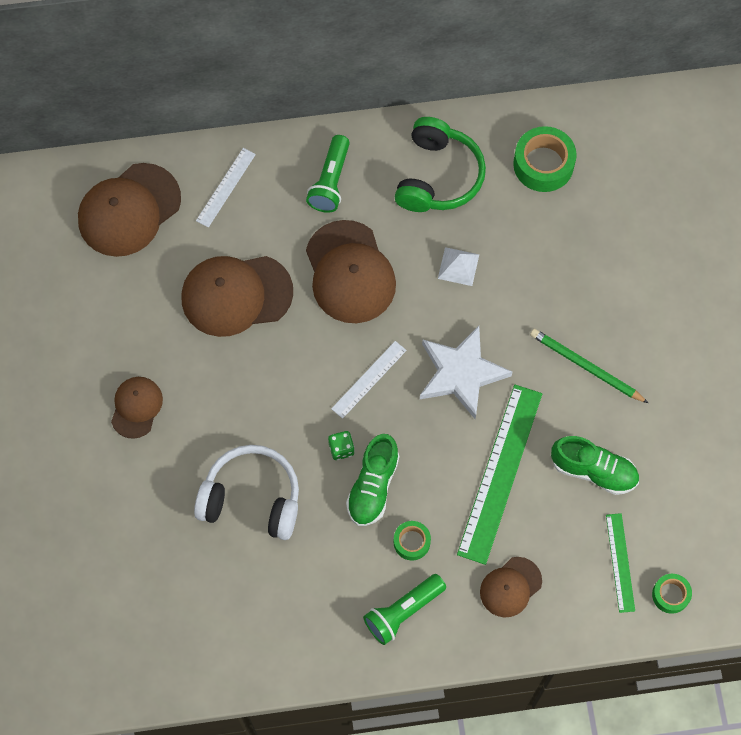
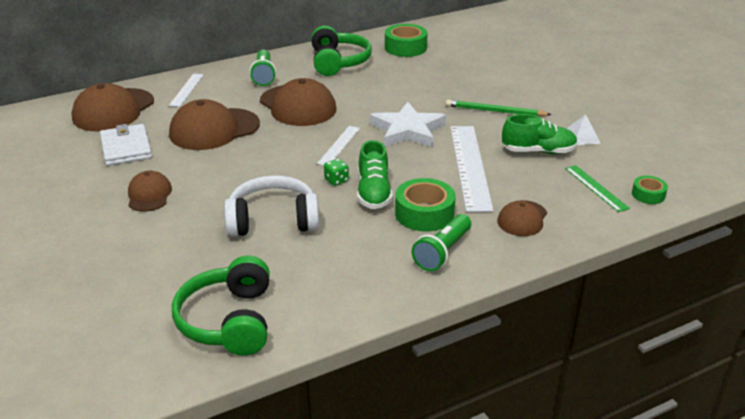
camera: 20 degrees left, 35 degrees down
green tape [394,521,431,561] -> green tape [395,178,456,232], size x1.77
white pyramid [438,247,479,286] -> white pyramid moved to [566,114,601,145]
green ruler [457,385,542,565] -> white ruler [450,126,494,212]
none -> white wallet [100,124,152,166]
none -> green headphones [172,256,270,356]

